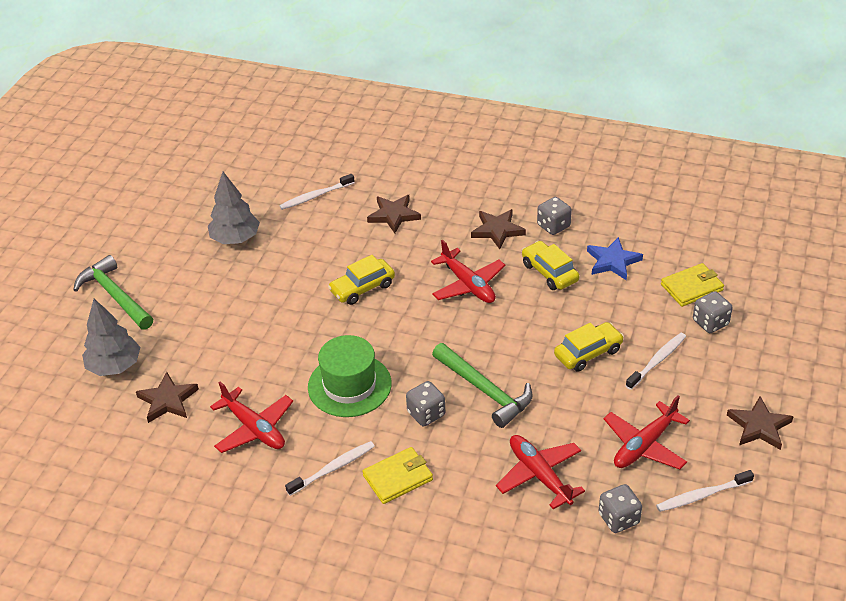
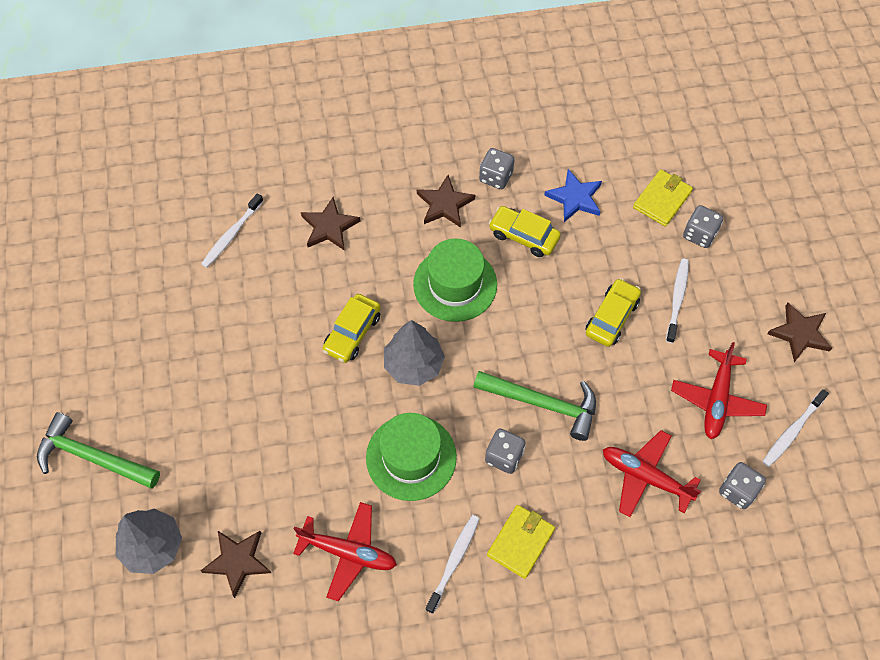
camera: 30 degrees left, 20 degrees up
grey tree [208,172,260,244] -> grey tree moved to [384,320,445,386]
red plane [431,240,505,303] -> green hat [413,238,497,322]

